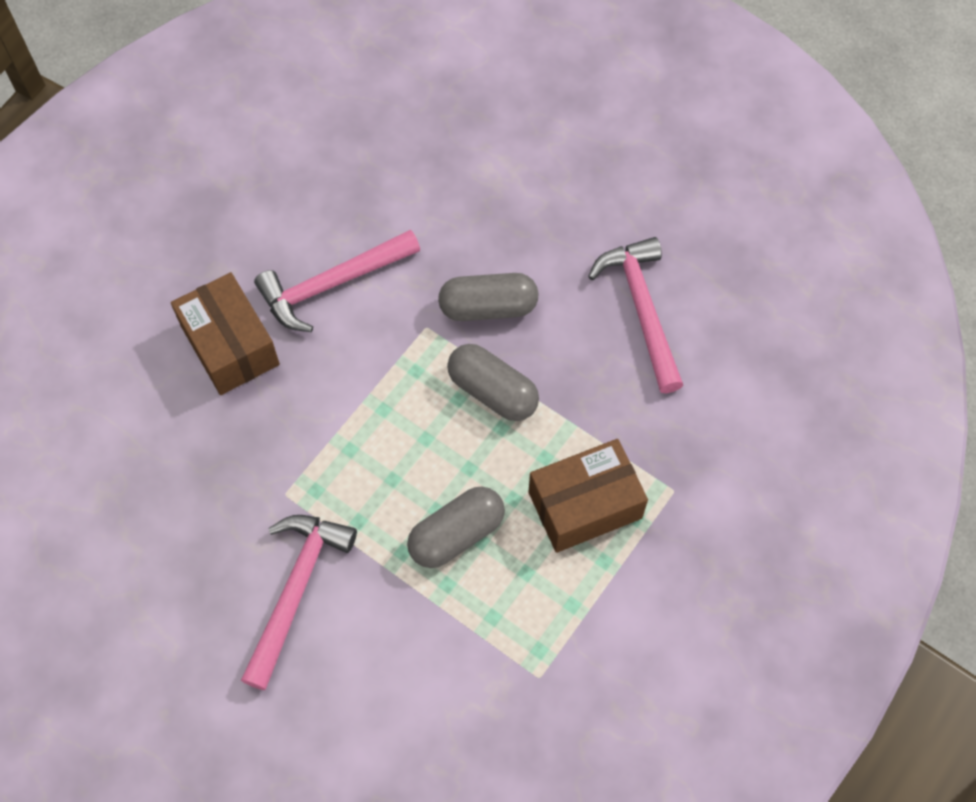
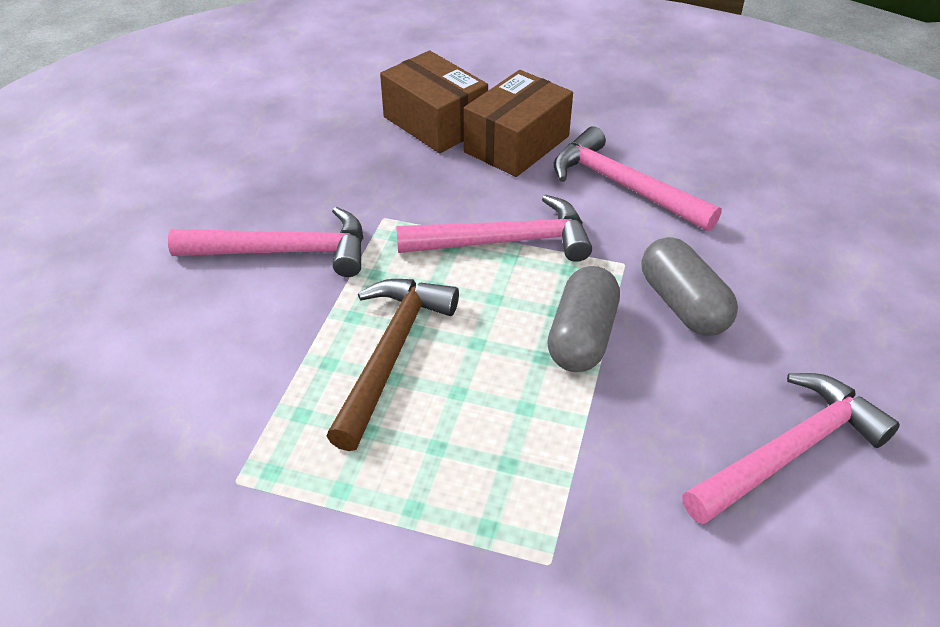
camera: 70 degrees right, 20 degrees down
grey capsule [407,487,505,568] -> brown hammer [327,279,459,451]
brown box [529,439,648,553] -> brown box moved to [380,50,488,153]
none -> pink hammer [396,195,592,262]

